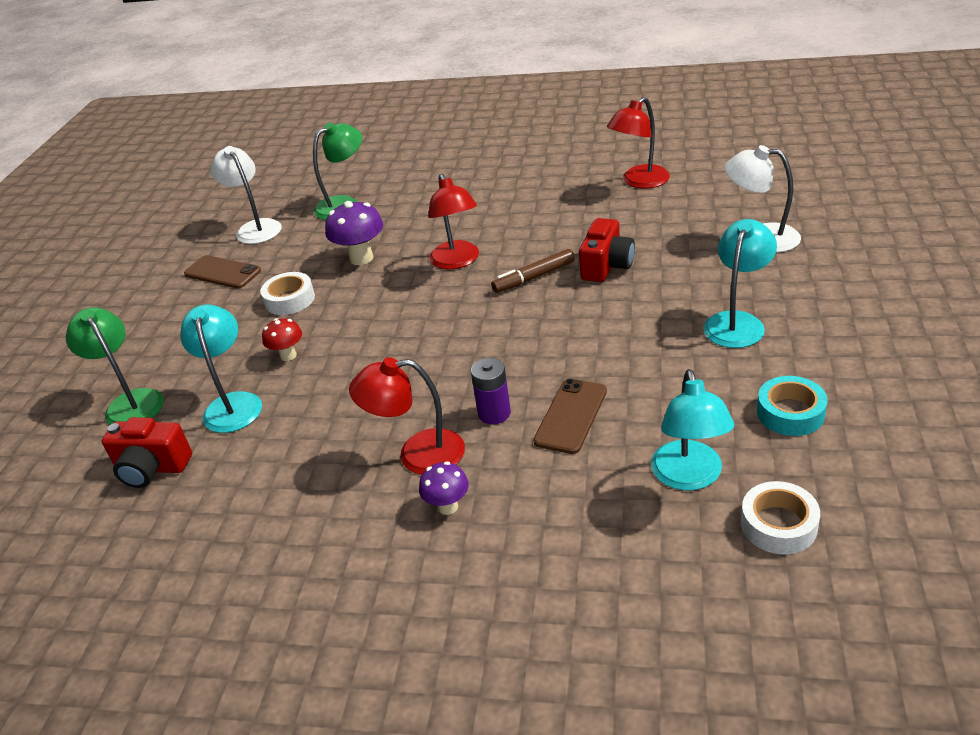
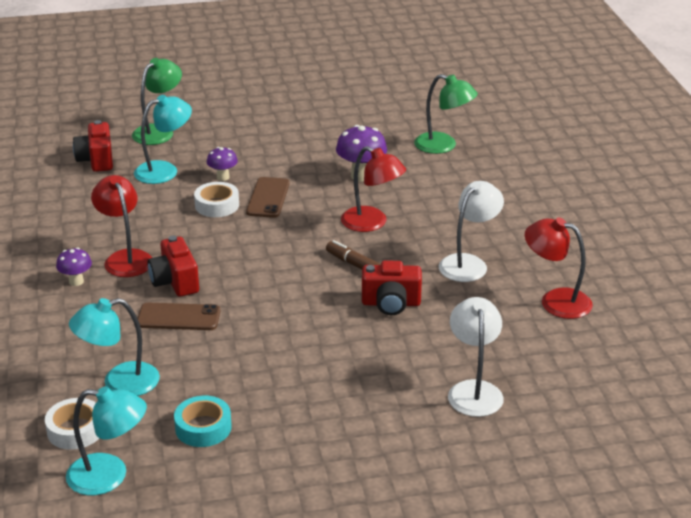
camera: 65 degrees right, 5 degrees down
brown phone [184,255,261,289] -> brown phone moved to [246,177,290,218]
white lamp [210,146,282,244] -> white lamp moved to [439,181,504,282]
white tape [260,272,315,315] -> white tape moved to [194,182,239,217]
red mushroom [262,318,302,361] -> purple mushroom [207,147,238,181]
red lamp [428,174,479,269] -> red lamp turned 105 degrees counterclockwise [341,146,406,232]
purple battery [471,358,511,424] -> red camera [148,236,199,297]
turquoise lamp [704,219,777,348] -> turquoise lamp moved to [66,386,147,495]

